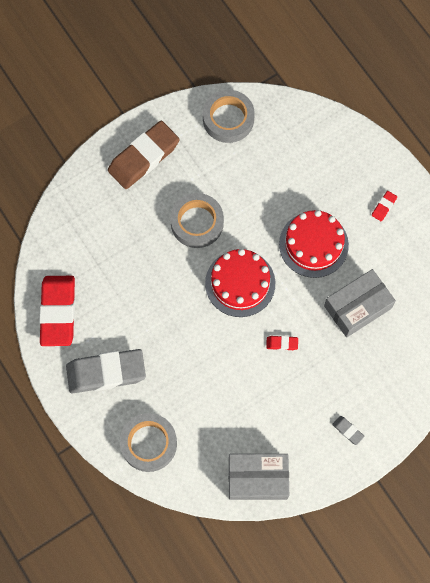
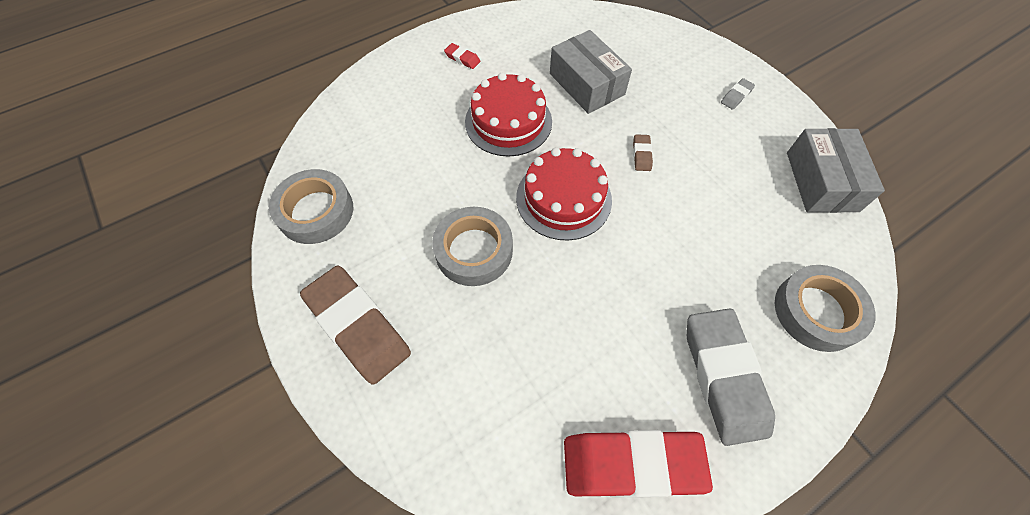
camera: 90 degrees left, 10 degrees down
red eraser [266,336,298,350] -> brown eraser [633,134,653,171]

